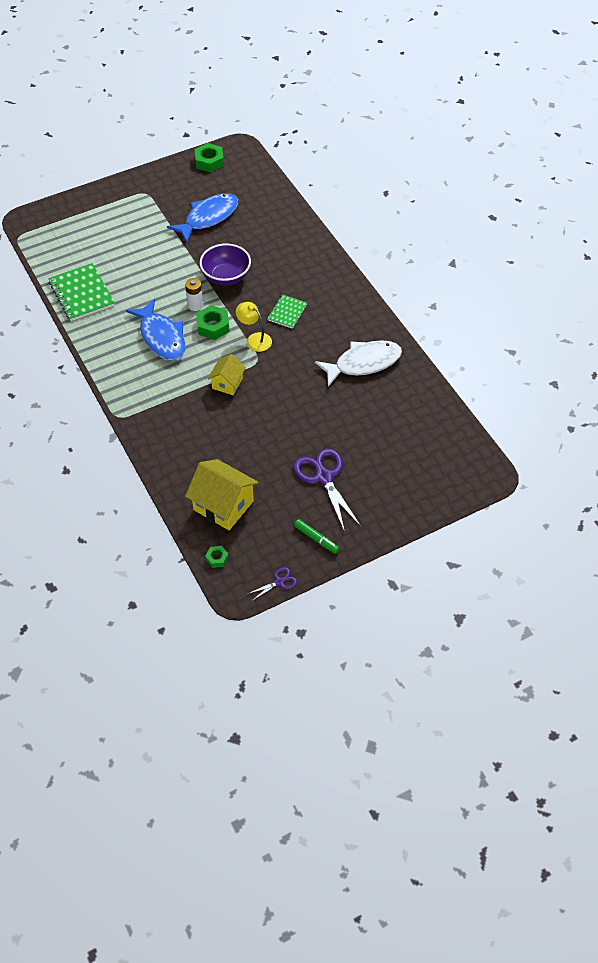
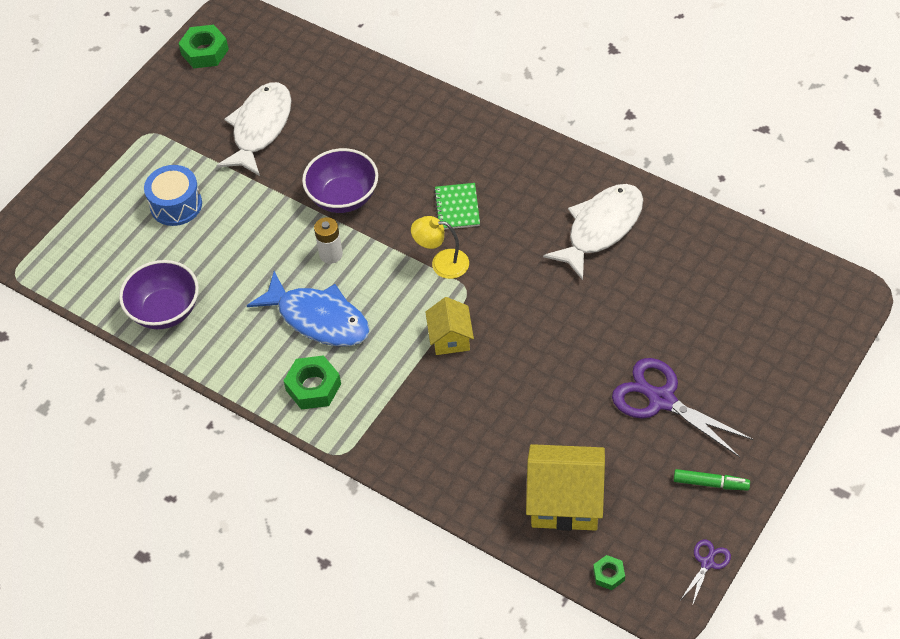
camera: 25 degrees left, 0 degrees up
green notebook [48,263,115,321] -> purple bowl [119,260,199,329]
blue fish [167,193,238,243] -> white fish [216,82,291,176]
green nut [196,305,230,340] -> green nut moved to [284,355,341,410]
none -> blue drum [144,165,202,226]

